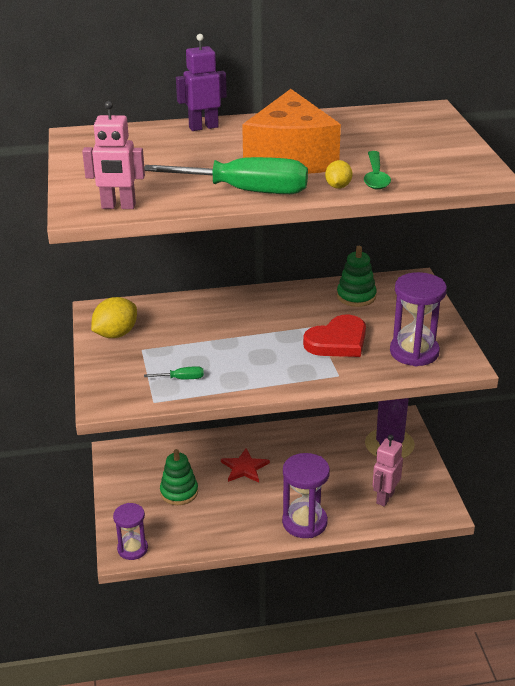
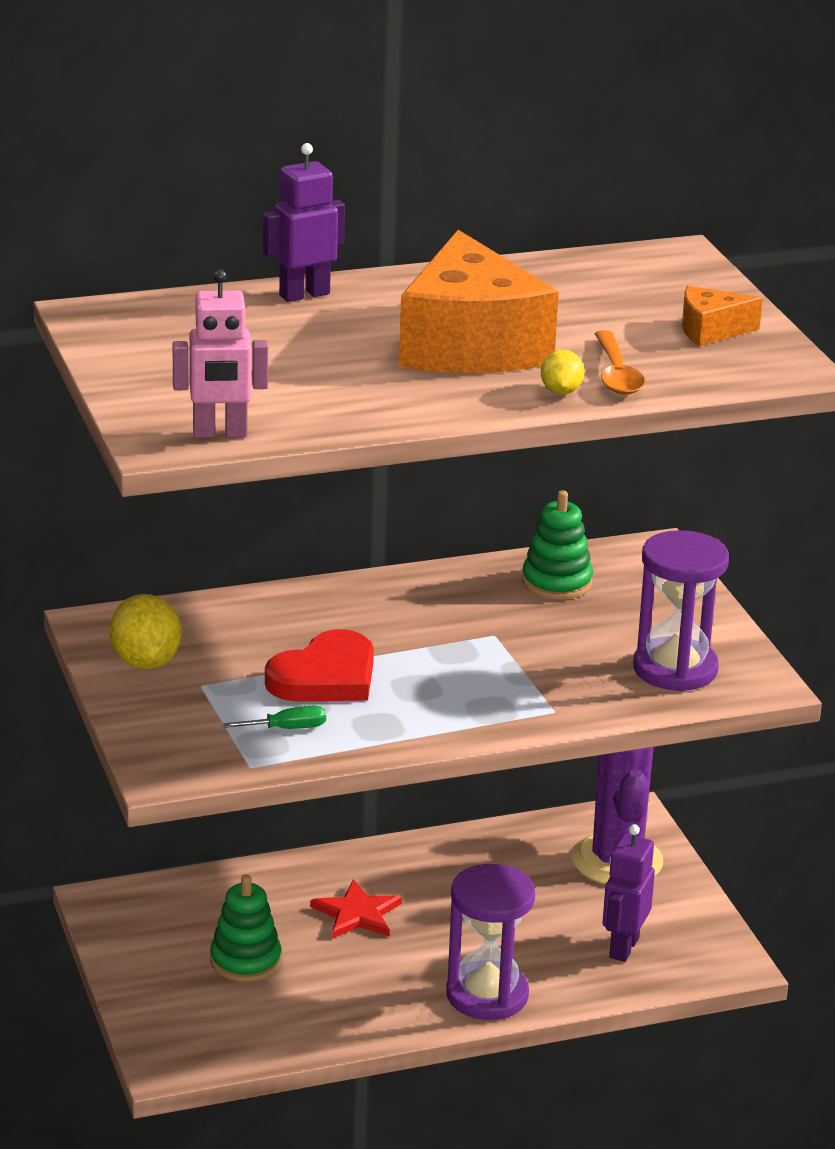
camera: 10 degrees left, 5 degrees down
yellow lemon [91,297,137,338] -> yellow lemon turned 45 degrees counterclockwise [109,594,182,669]
purple hourglass [113,503,148,560] -> none
green screwdriver [144,157,308,194] -> none
red heart [303,315,366,357] -> red heart moved to [265,629,374,702]
green spoon [364,151,391,190] -> orange spoon [594,330,645,395]
pink robot [372,435,403,507] -> purple robot [602,824,655,962]
none -> orange cheese [682,286,763,346]

